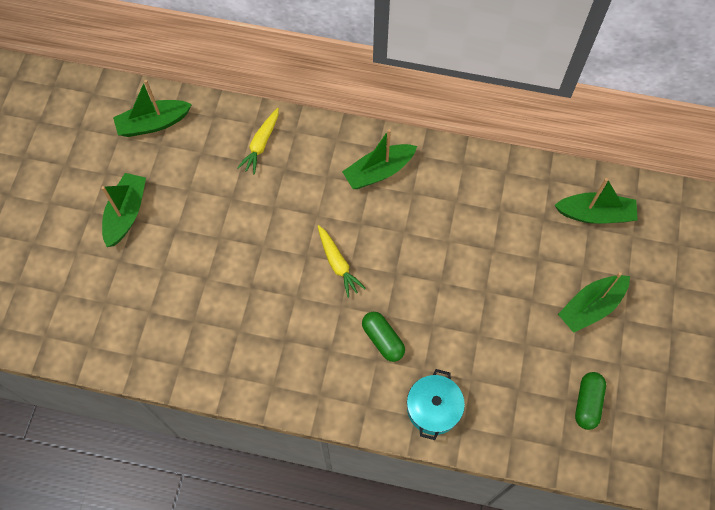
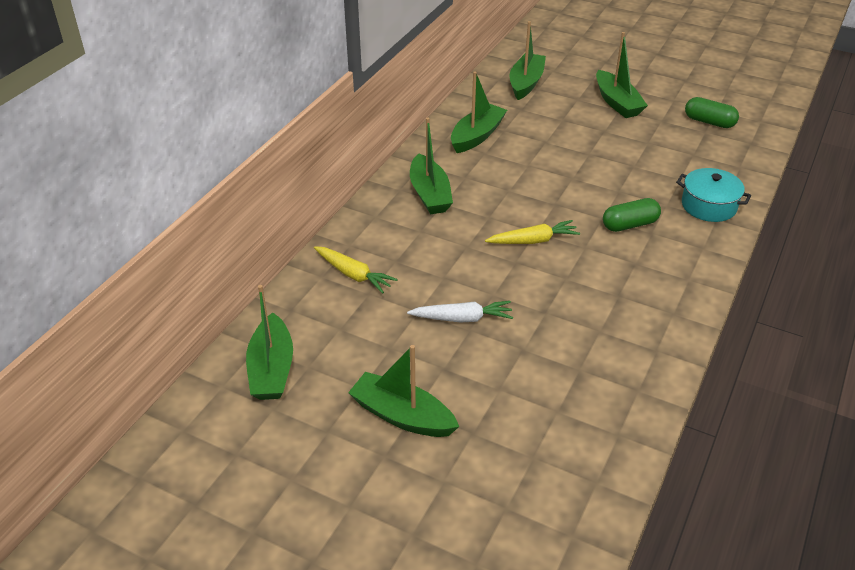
camera: 75 degrees left, 25 degrees down
none -> white carrot [407,301,513,322]
none -> green boat [451,71,507,153]

